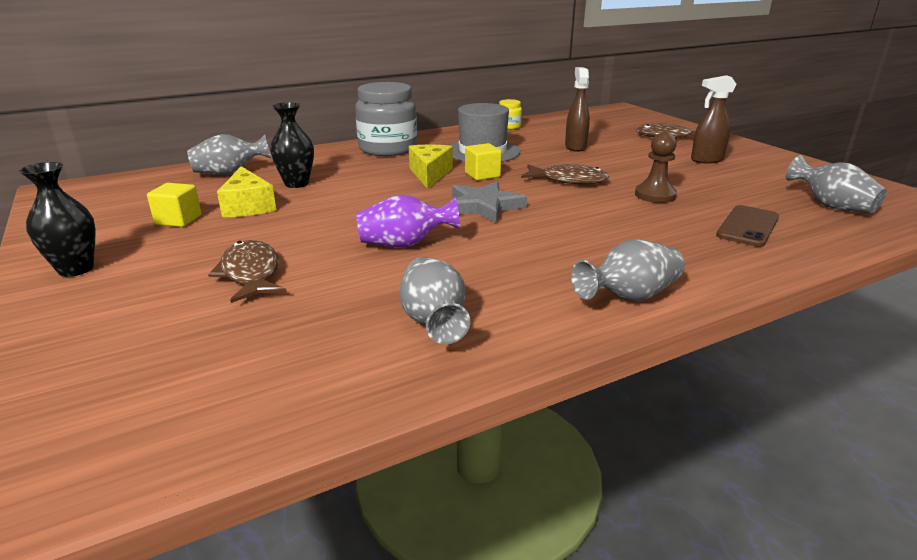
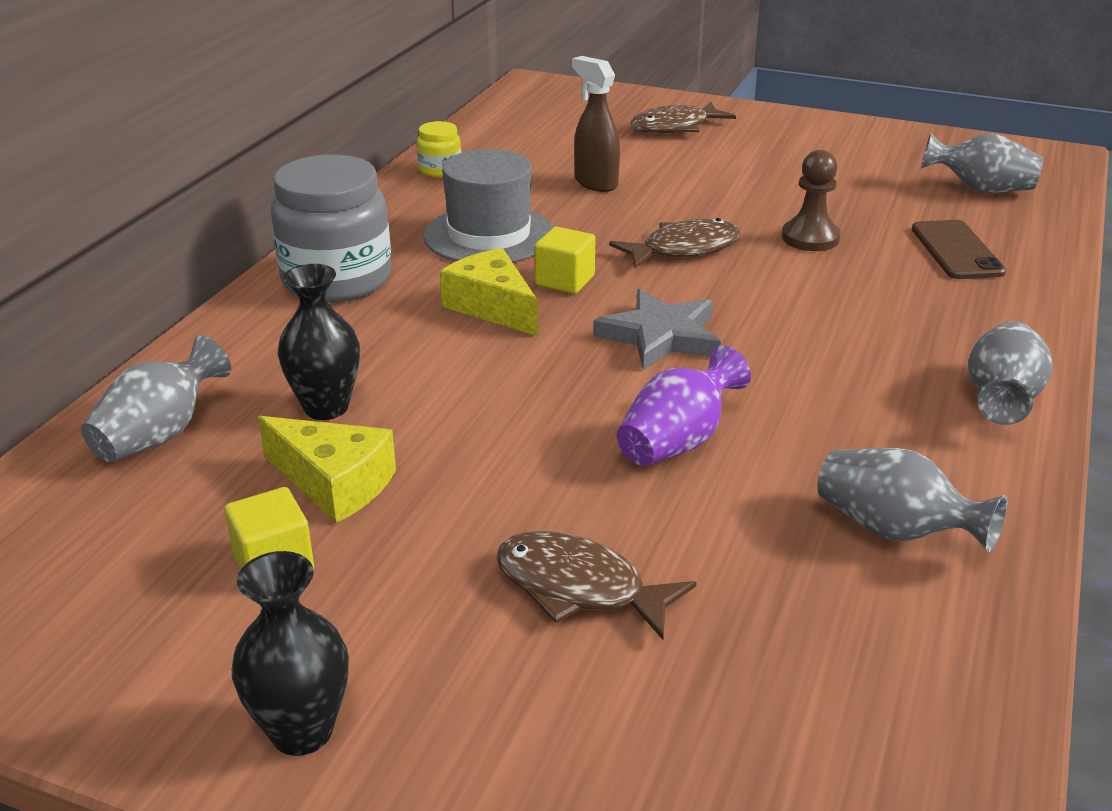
camera: 40 degrees left, 5 degrees up
brown spray bottle [691,75,737,163] -> none

